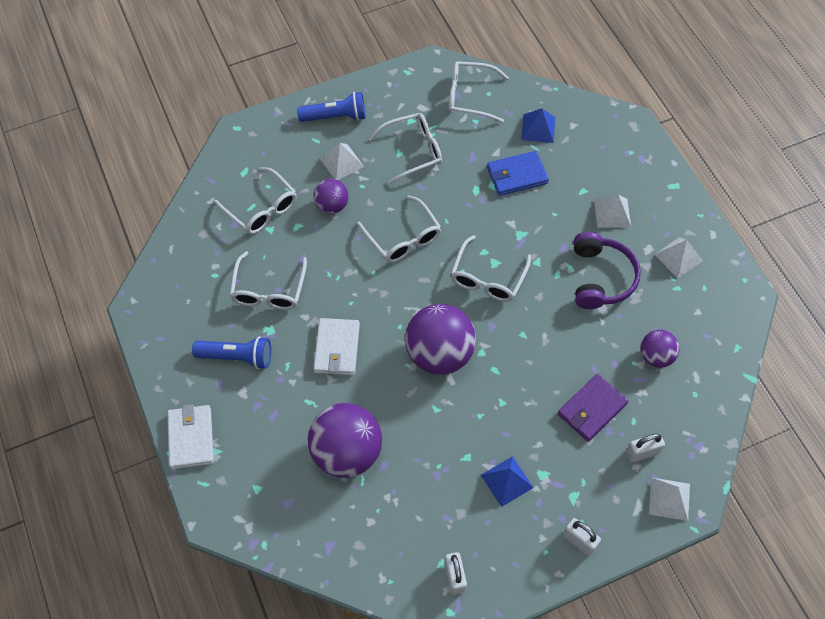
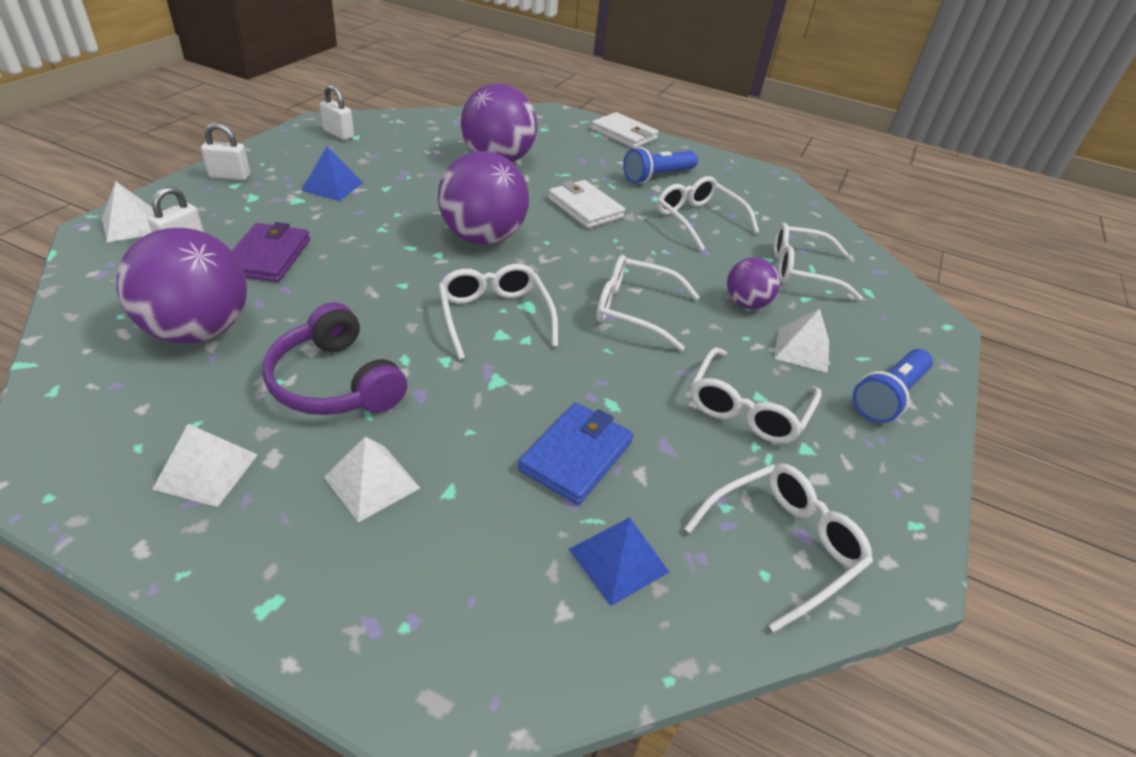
camera: 135 degrees right, 20 degrees down
purple ball [641,330,679,368] -> purple ball [116,228,247,344], size x1.84

